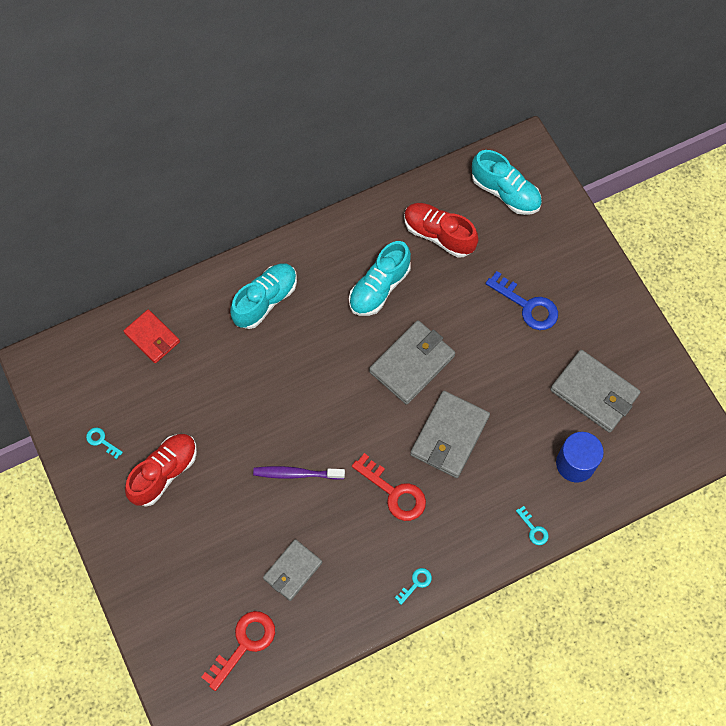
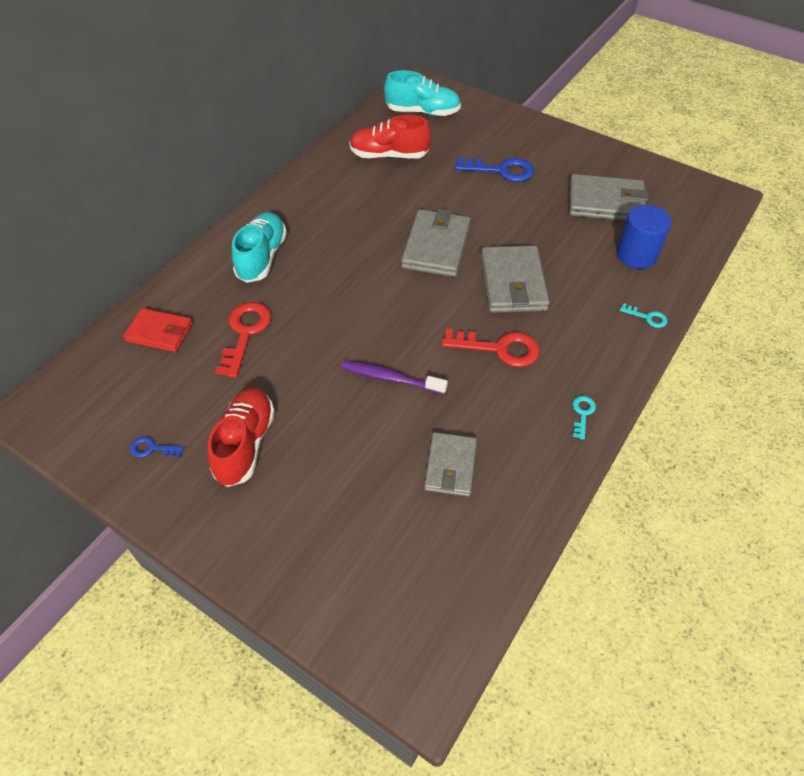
camera: 30 degrees left, 15 degrees down
turquoise key [86,428,123,459] -> blue key [130,436,184,457]
red key [201,611,275,691] -> red key moved to [215,302,271,378]
purple toothbrush [253,466,345,480] -> purple toothbrush turned 45 degrees clockwise [342,360,448,394]
turquoise shoe [349,241,411,316] -> none

